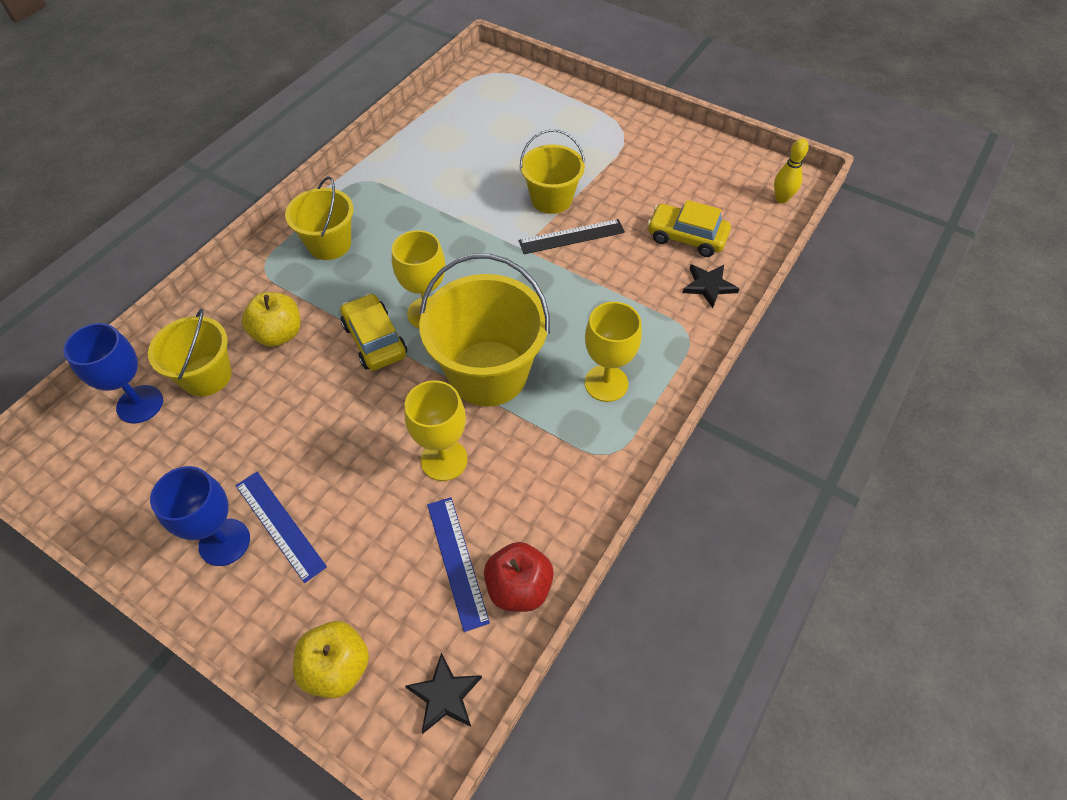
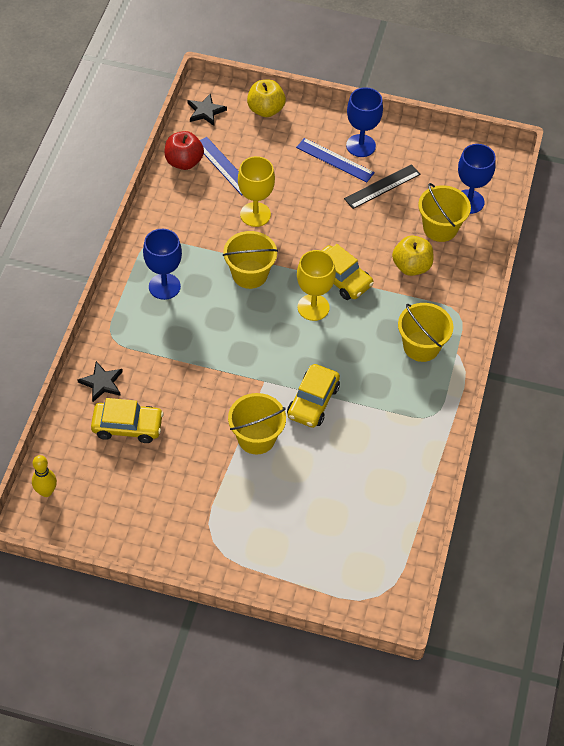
camera: 160 degrees right, 0 degrees up
yellow bucket [419,254,550,407] -> yellow bucket [223,231,278,289], size x0.62
black ruler [518,219,625,254] -> black ruler moved to [344,164,421,209]
yellow goblet [585,302,642,402] -> blue goblet [143,229,182,300]
none -> yellow car [287,364,340,428]

